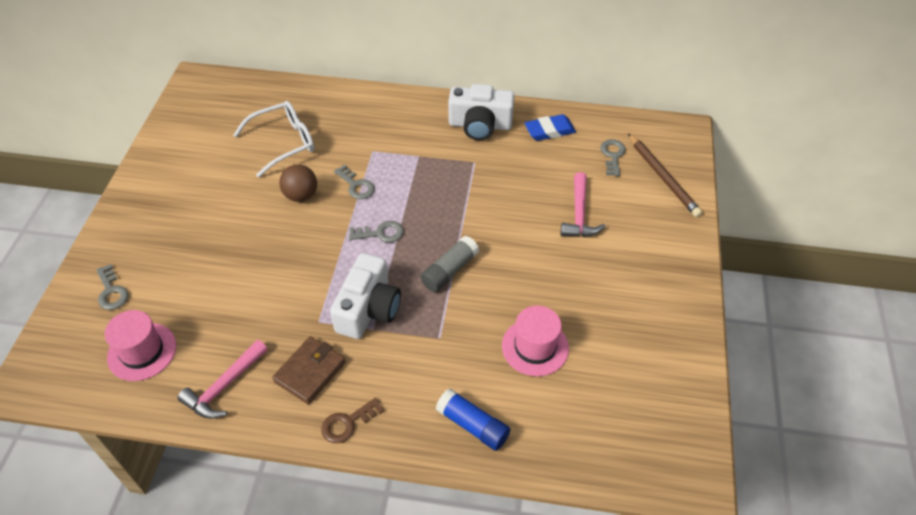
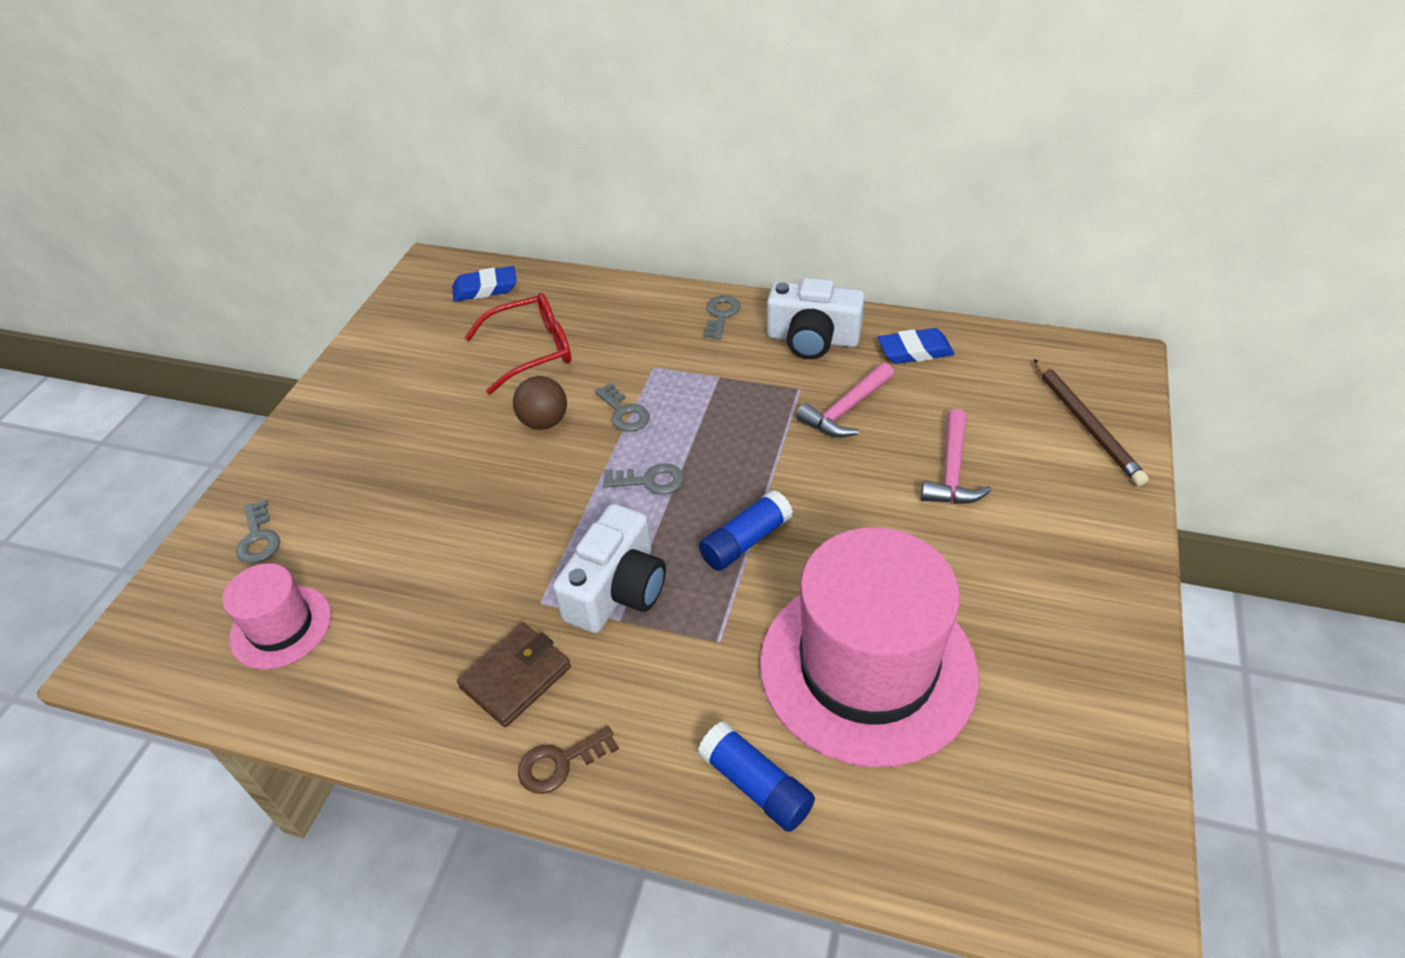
camera: 10 degrees right, 5 degrees down
pink hammer [177,340,268,419] -> pink hammer moved to [796,362,894,438]
white glasses [233,101,314,177] -> red glasses [464,293,571,395]
grey glue stick [420,236,479,292] -> blue glue stick [699,490,793,571]
pink hat [502,306,569,376] -> pink hat [760,527,979,768], size x2.03
grey key [600,139,626,176] -> grey key moved to [703,295,741,339]
none -> blue eraser [452,266,517,302]

